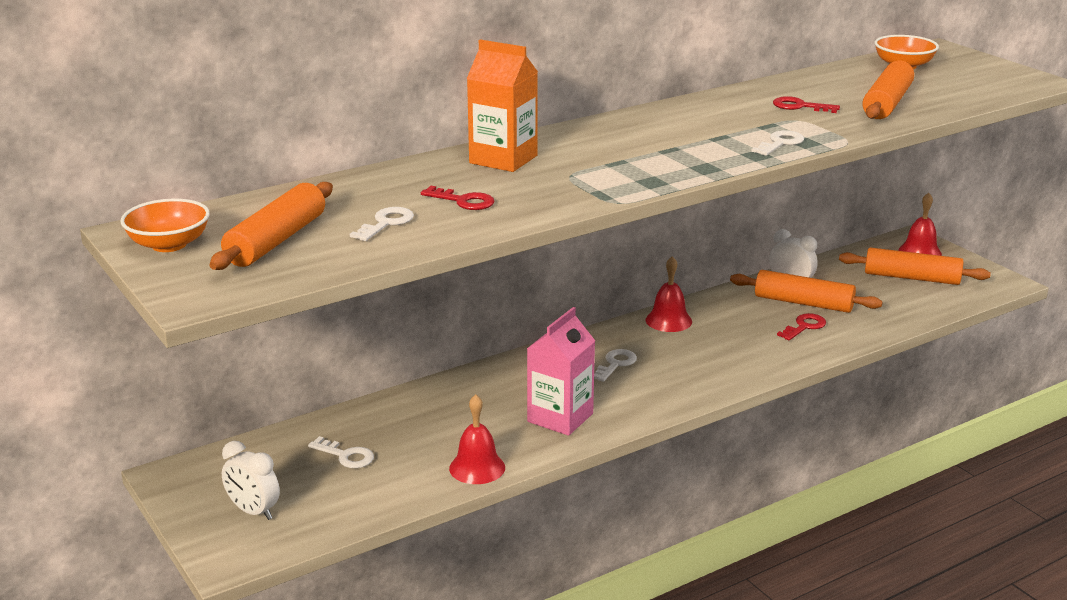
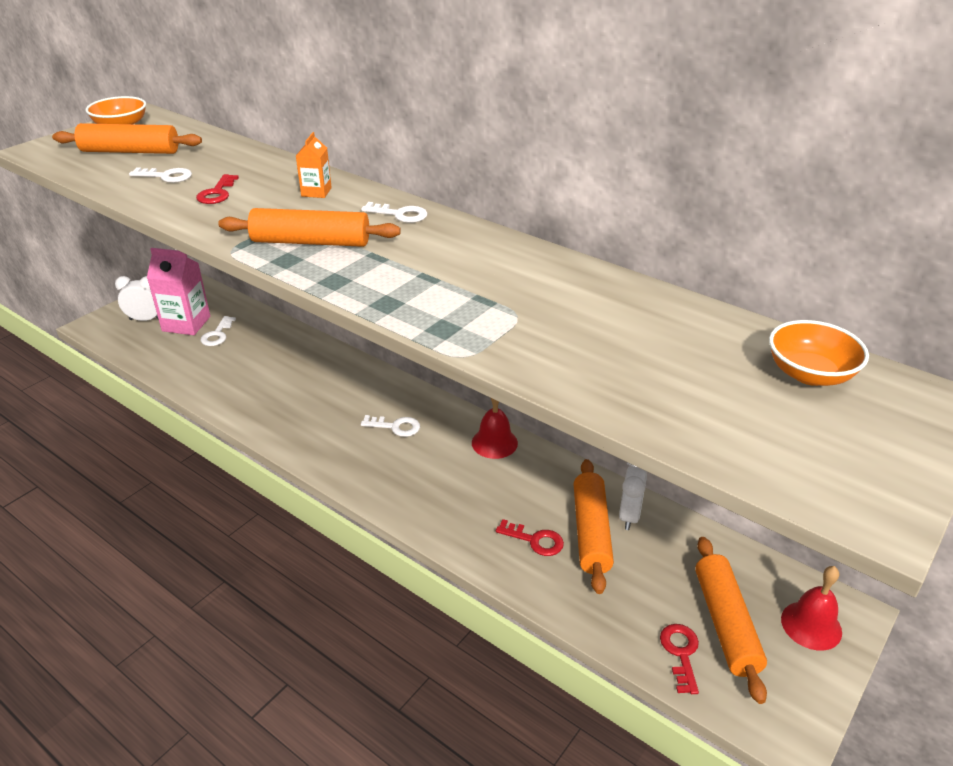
camera: 70 degrees right, 10 degrees up
white clock [222,441,280,520] -> white clock turned 75 degrees clockwise [115,276,158,321]
red bell [449,394,505,484] -> none
orange carton [467,40,538,172] -> orange carton [296,132,332,198], size x0.54
pink carton [527,307,595,436] -> pink carton moved to [147,248,210,335]
white key [751,130,804,156] -> white key moved to [361,202,428,223]
red key [773,96,840,113] -> red key moved to [660,624,699,694]
orange rolling pin [862,61,914,119] -> orange rolling pin moved to [218,208,401,247]

